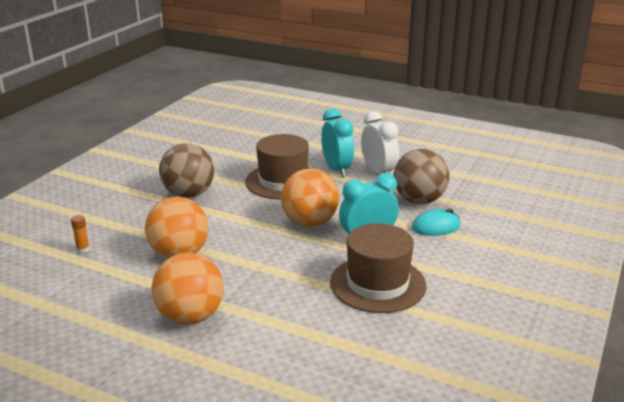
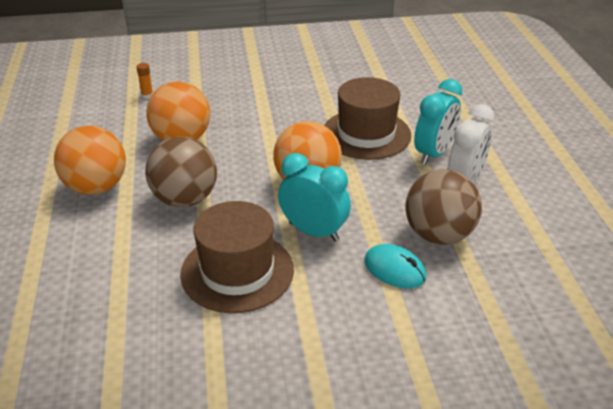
camera: 55 degrees right, 10 degrees up
brown ball [159,143,214,198] -> brown ball moved to [145,137,217,207]

